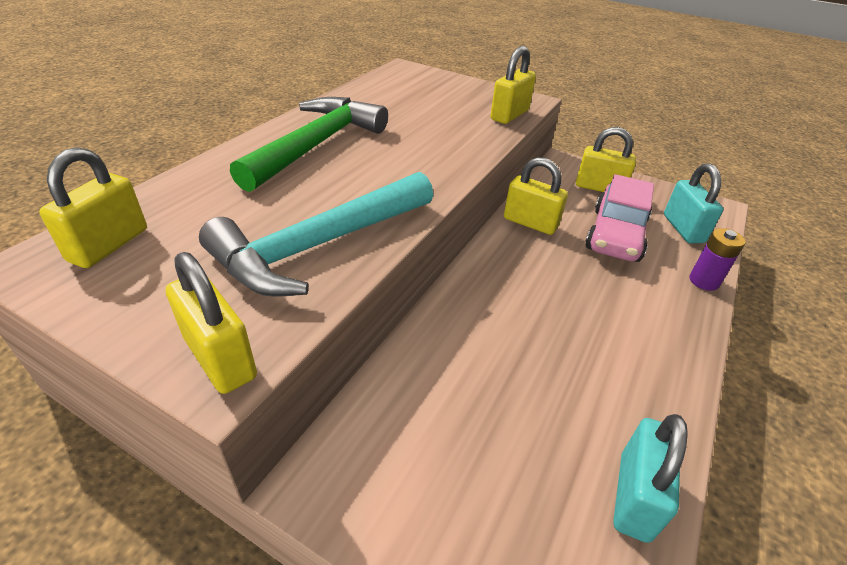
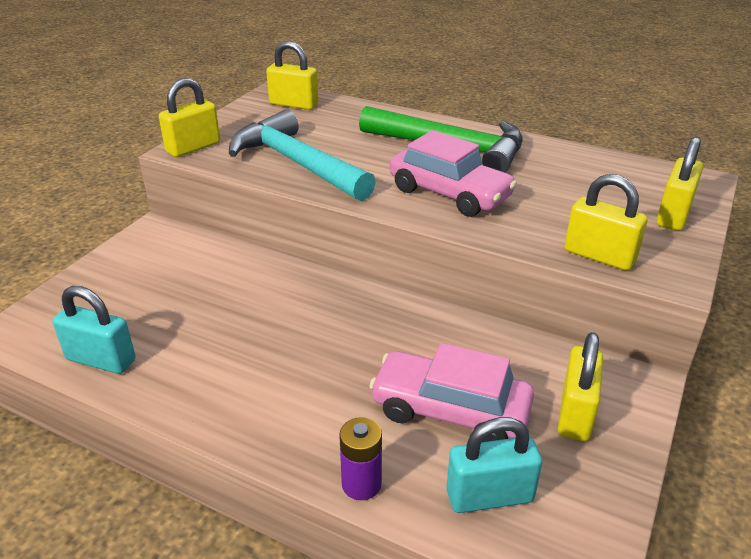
camera: 90 degrees right, 5 degrees down
yellow padlock [504,157,568,235] -> yellow padlock moved to [657,137,703,231]
none -> pink car [390,130,517,217]

